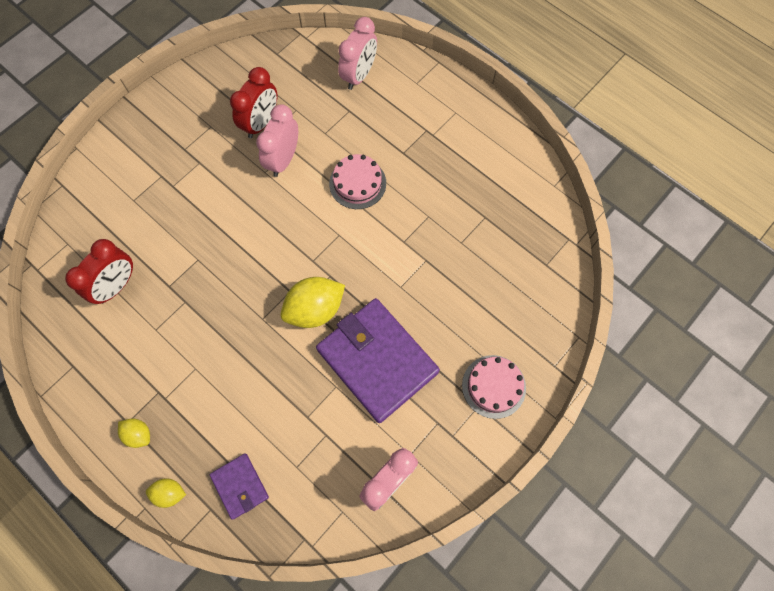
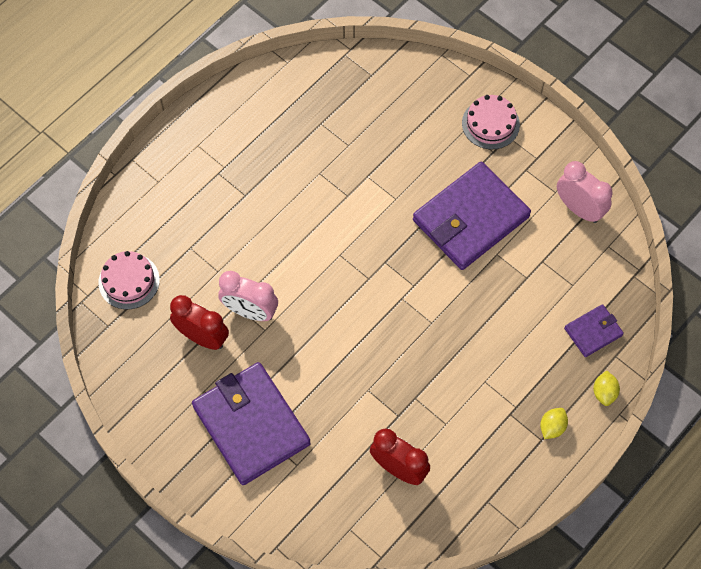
camera: 90 degrees left, 5 degrees down
yellow lemon [281,277,345,328] -> none
pink cake [329,154,386,209] -> pink cake moved to [98,251,160,310]
pink clock [338,17,377,90] -> none
none -> purple wallet [192,362,311,485]

